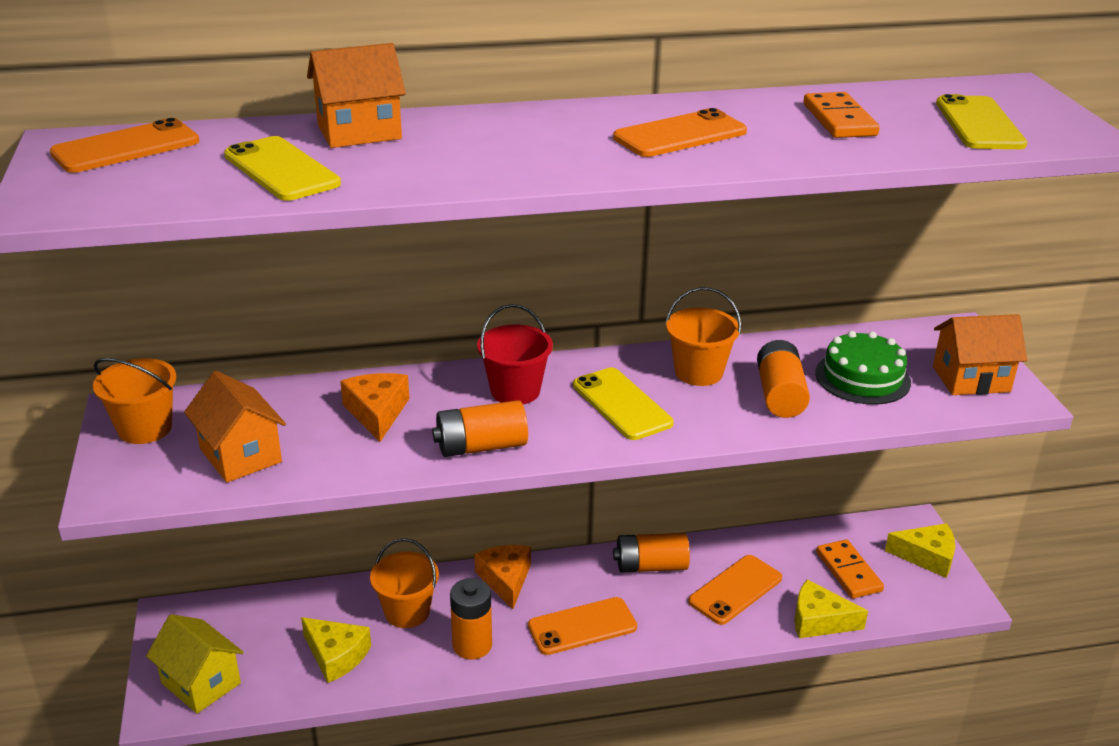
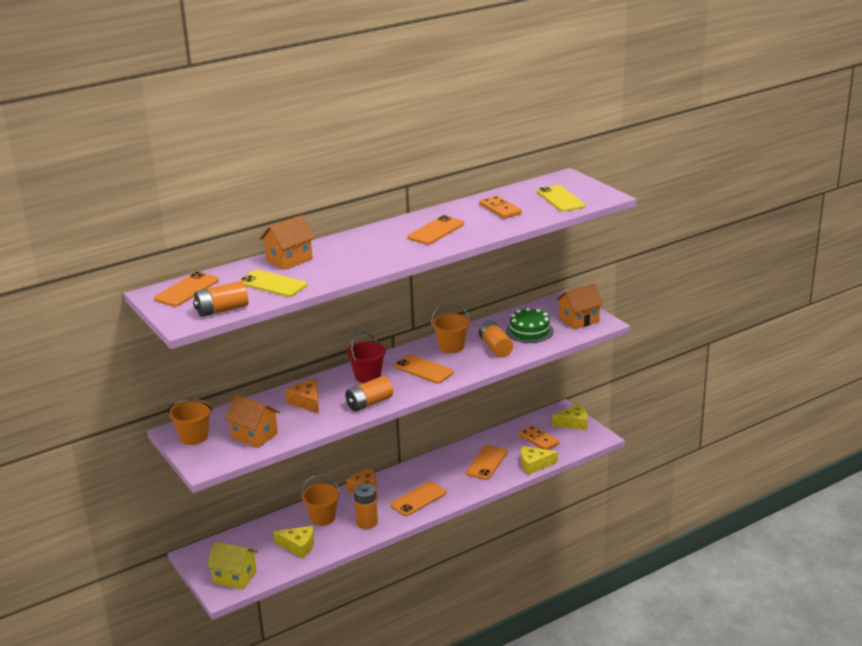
camera: 20 degrees left, 5 degrees down
yellow phone [573,368,674,440] -> orange phone [394,354,454,383]
orange battery [613,533,690,573] -> orange battery moved to [193,281,249,317]

